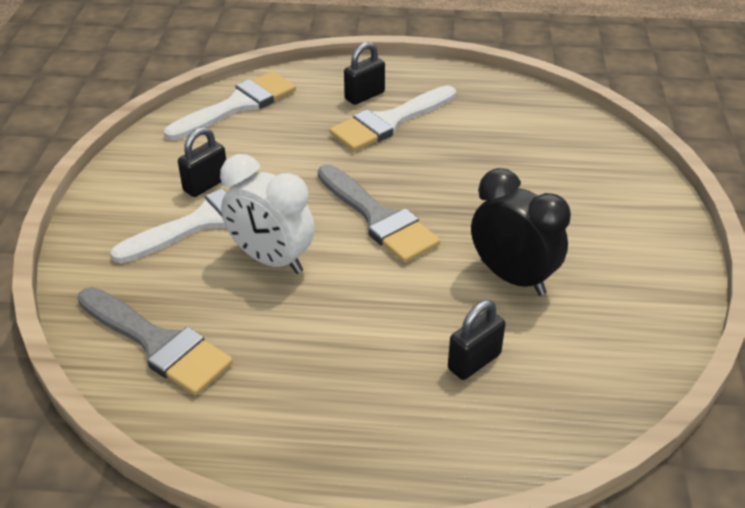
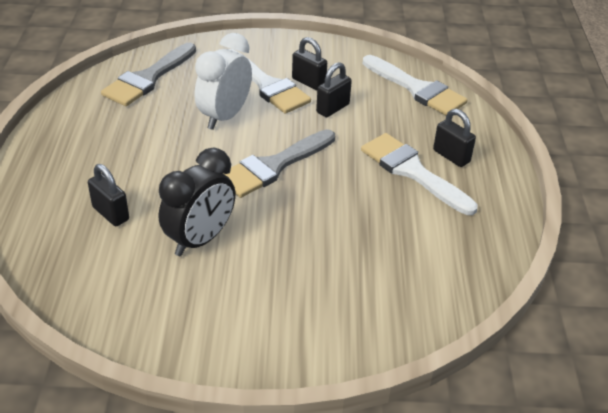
camera: 85 degrees right, 0 degrees up
none -> black padlock [316,62,352,117]

